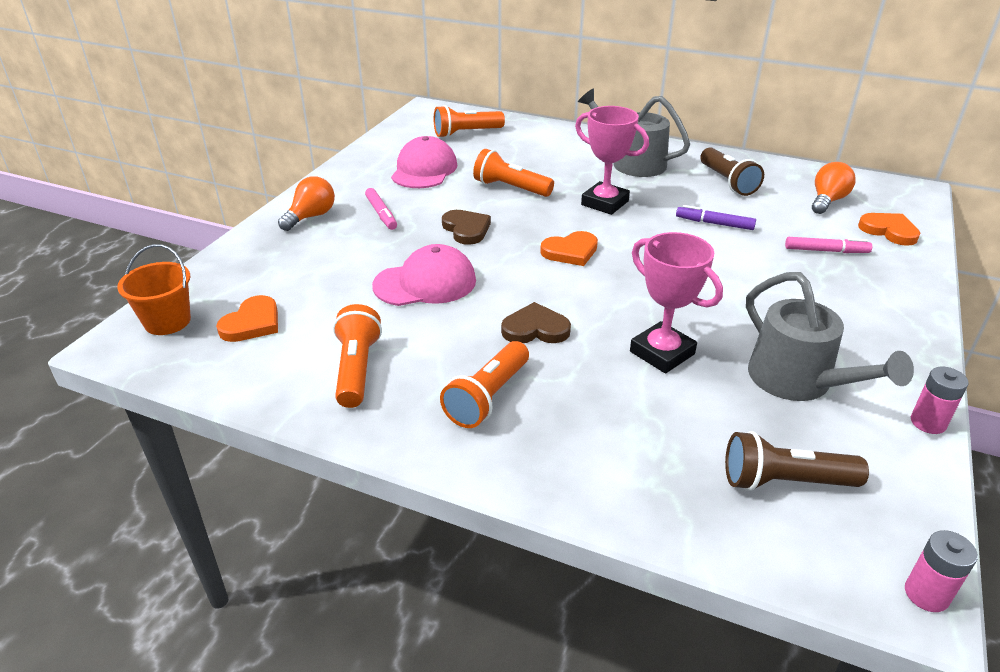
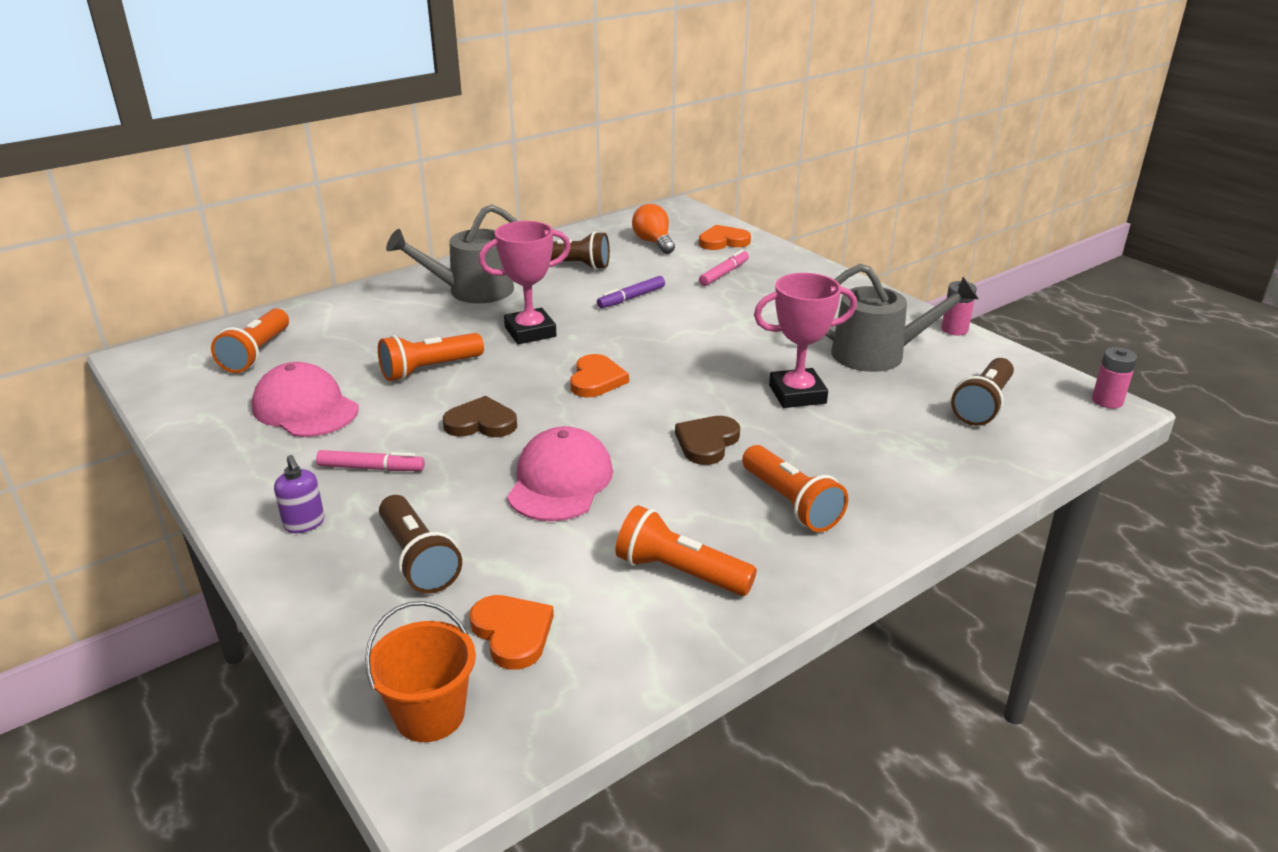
camera: 60 degrees left, 5 degrees down
orange light bulb [278,176,335,231] -> purple soap dispenser [274,455,325,533]
none -> brown flashlight [379,495,462,594]

